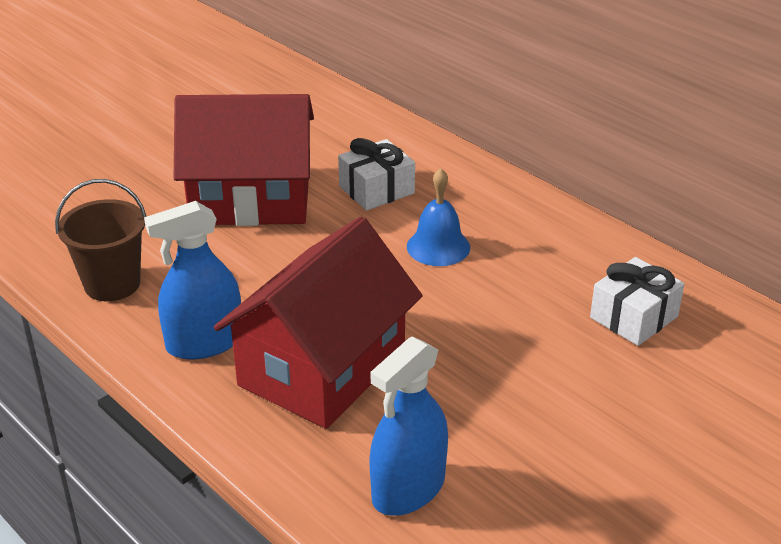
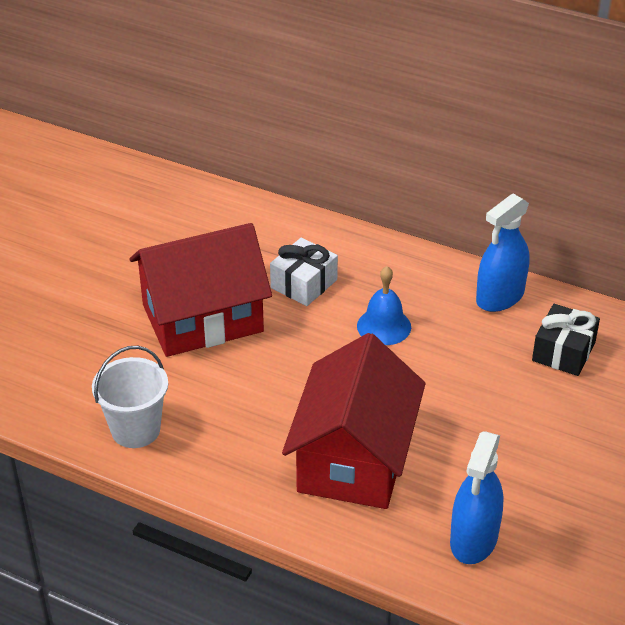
camera: 20 degrees left, 5 degrees up
brown bucket [55,179,146,301] -> white bucket [92,346,168,448]
blue spray bottle [144,201,241,359] -> blue spray bottle moved to [476,193,530,312]
white gift [590,257,684,346] -> black gift [532,304,600,376]

